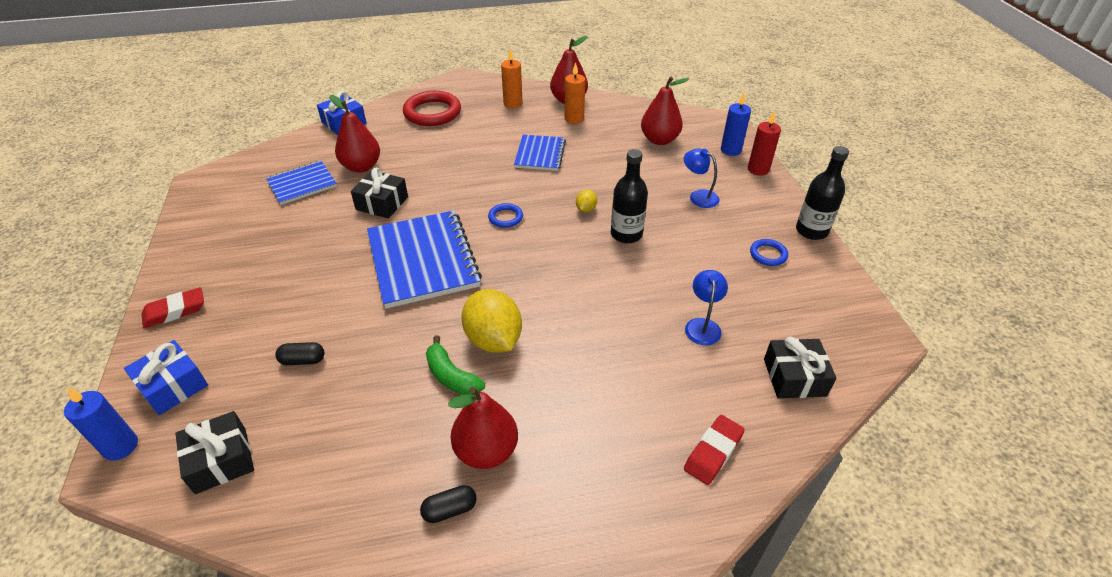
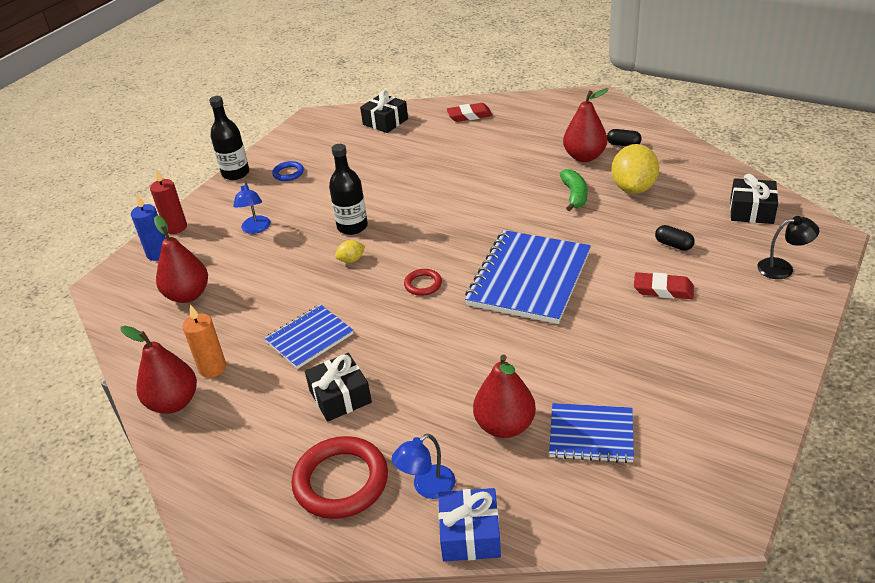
camera: 135 degrees left, 5 degrees down
blue candle [64,387,138,461] -> none
blue gift [124,340,208,415] -> black lamp [757,216,819,279]
red eraser [141,287,204,328] -> red eraser moved to [634,272,694,299]
black gift [351,168,408,219] -> black gift moved to [305,353,372,422]
yellow lemon [461,289,522,353] -> yellow lemon moved to [611,144,659,194]
blue ring [488,203,523,228] -> red ring [404,269,442,296]
orange candle [501,49,523,109] -> none
blue lamp [685,270,728,345] -> blue lamp moved to [392,434,456,499]

